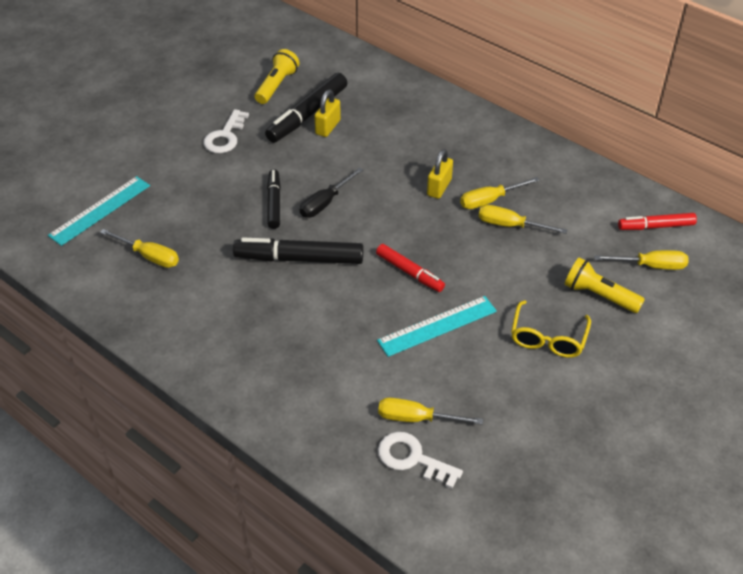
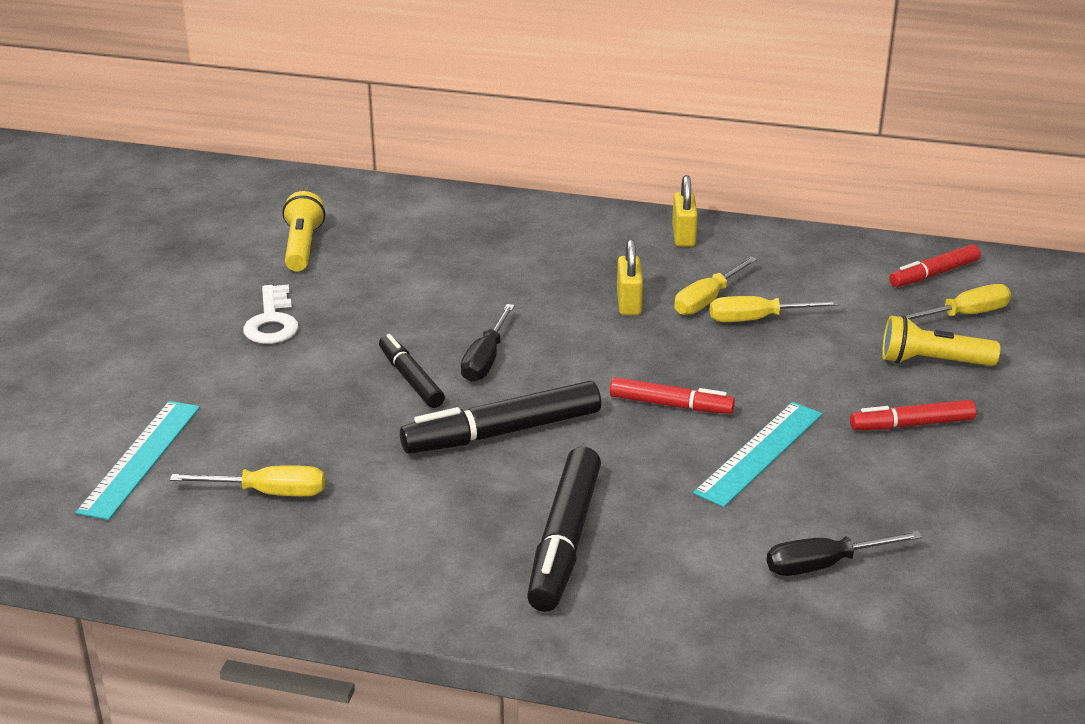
camera: 25 degrees left, 15 degrees down
black marker [265,73,347,143] -> black marker moved to [527,447,601,612]
yellow padlock [314,90,341,137] -> yellow padlock moved to [672,175,698,247]
yellow screwdriver [378,397,483,425] -> black screwdriver [767,531,923,576]
white key [378,432,463,489] -> none
yellow glasses [511,300,591,358] -> red marker [850,400,976,430]

